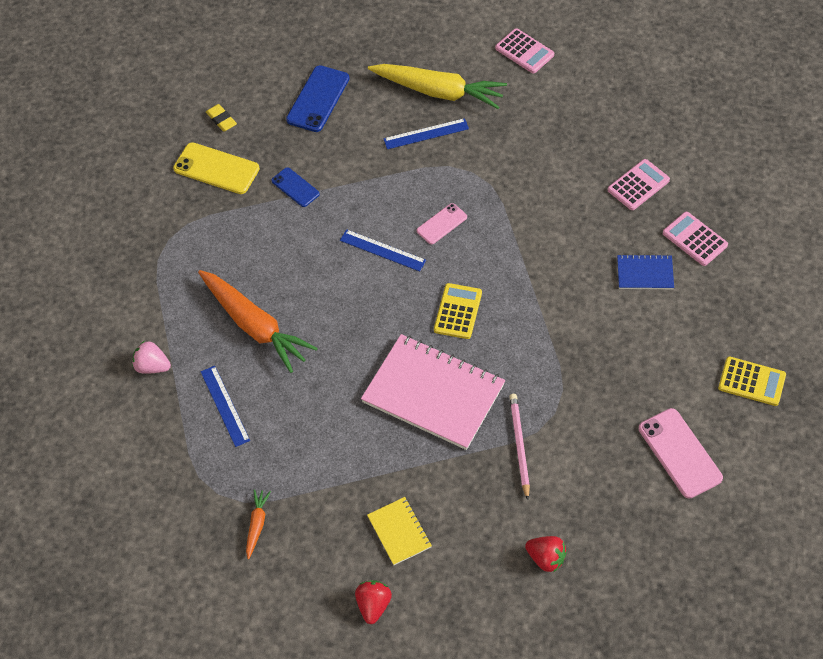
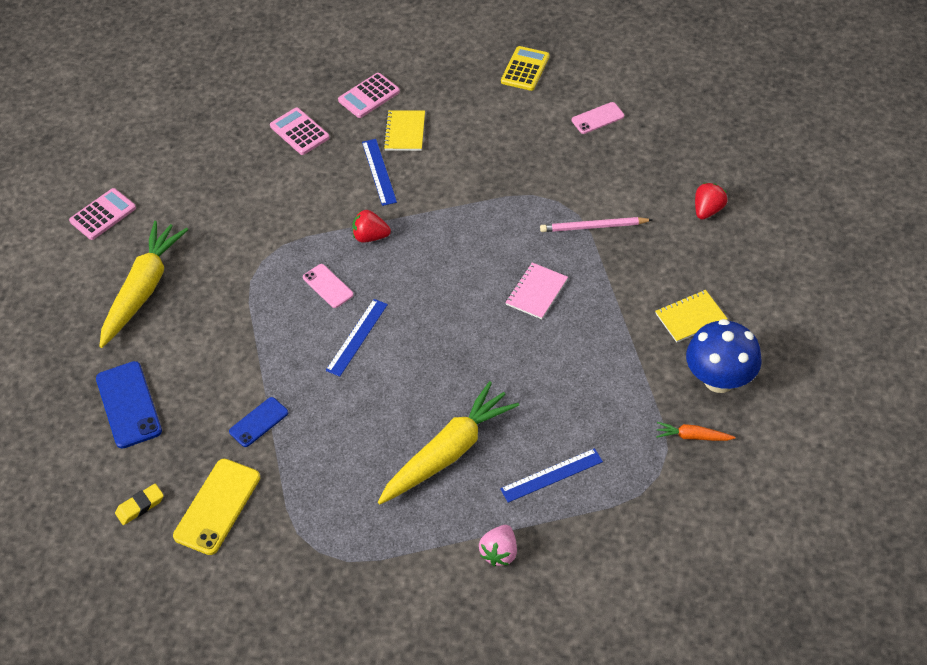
camera: 90 degrees left, 5 degrees down
orange carrot [198,270,318,373] -> yellow carrot [378,381,519,504]
blue phone [286,65,350,132] -> blue phone turned 45 degrees clockwise [96,361,162,449]
red strawberry [355,580,392,624] -> red strawberry moved to [352,210,391,243]
pink notebook [361,334,505,450] -> pink notebook [505,263,568,319], size x0.48
blue ruler [383,118,469,149] -> blue ruler moved to [362,139,397,206]
yellow calculator [434,283,482,339] -> none
blue notebook [617,254,674,289] -> yellow notebook [383,110,425,151]
pink phone [639,408,723,498] -> pink phone [572,102,624,134], size x0.60
none -> blue mushroom [686,319,762,393]

